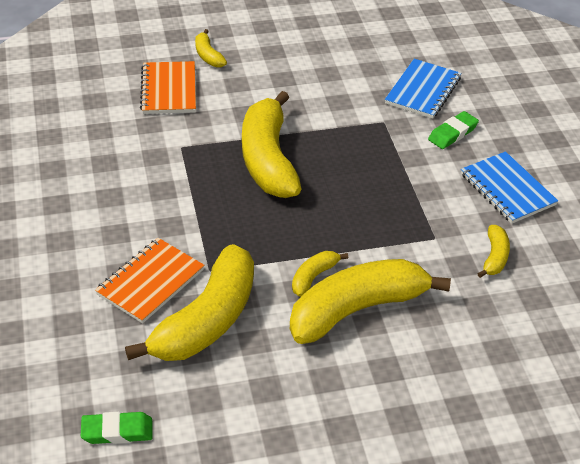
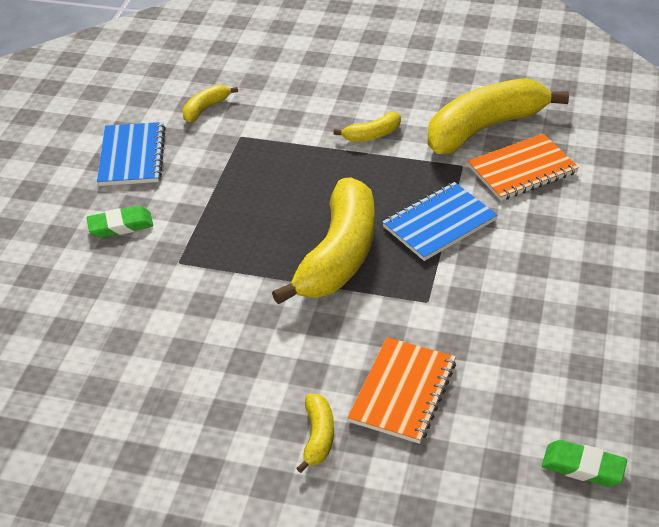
camera: 150 degrees left, 0 degrees up
green eraser [81,412,152,444] -> green eraser moved to [542,440,627,487]
yellow banana [290,259,451,344] -> none
blue notebook [385,59,461,119] -> blue notebook moved to [382,182,497,261]

